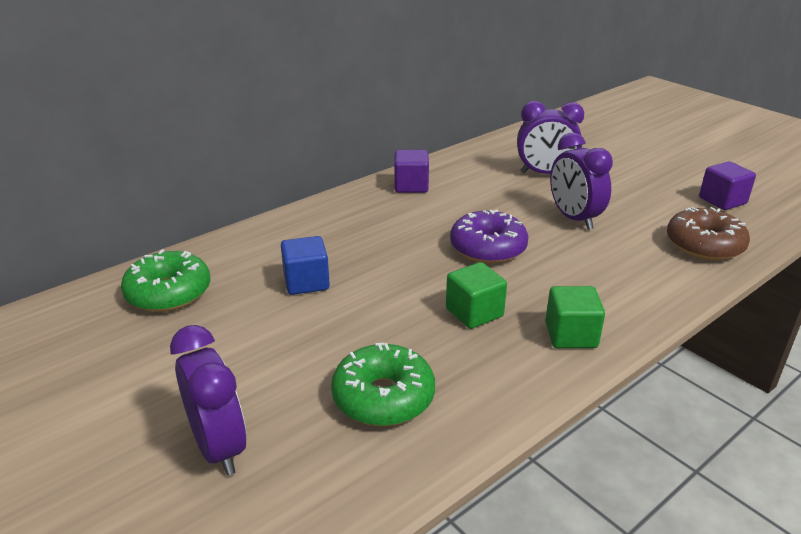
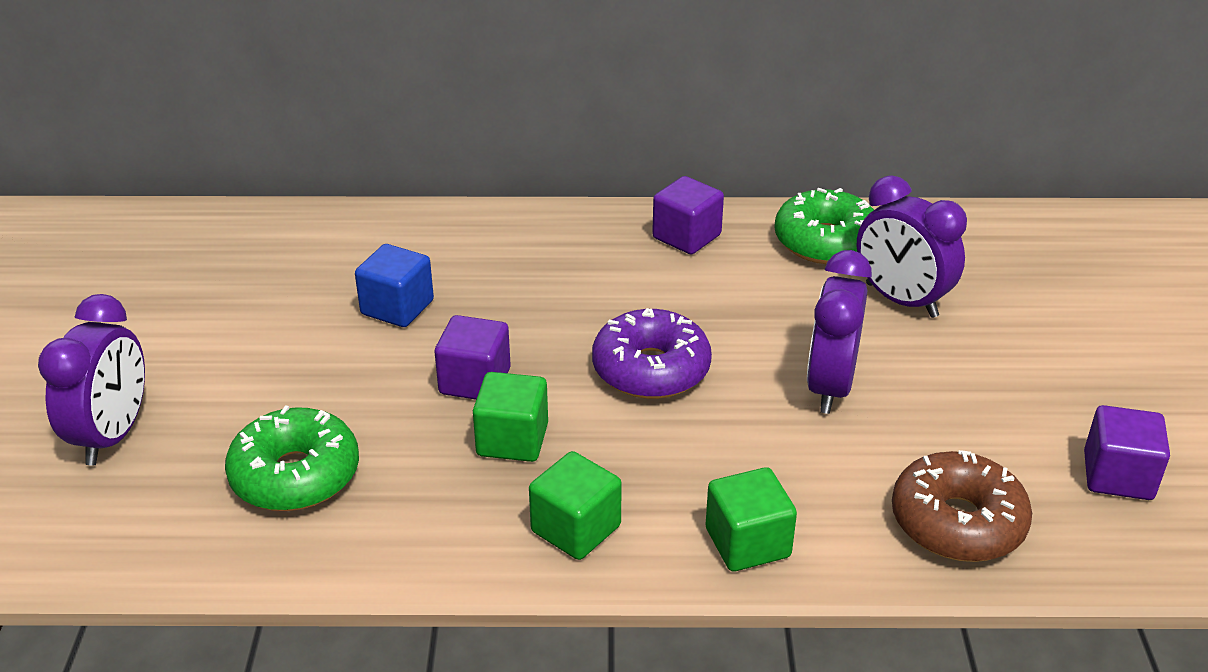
camera: 40 degrees right, 5 degrees up
green donut [121,249,210,312] -> green donut moved to [774,188,874,264]
none -> purple cube [435,315,511,400]
none -> green cube [706,467,797,572]

